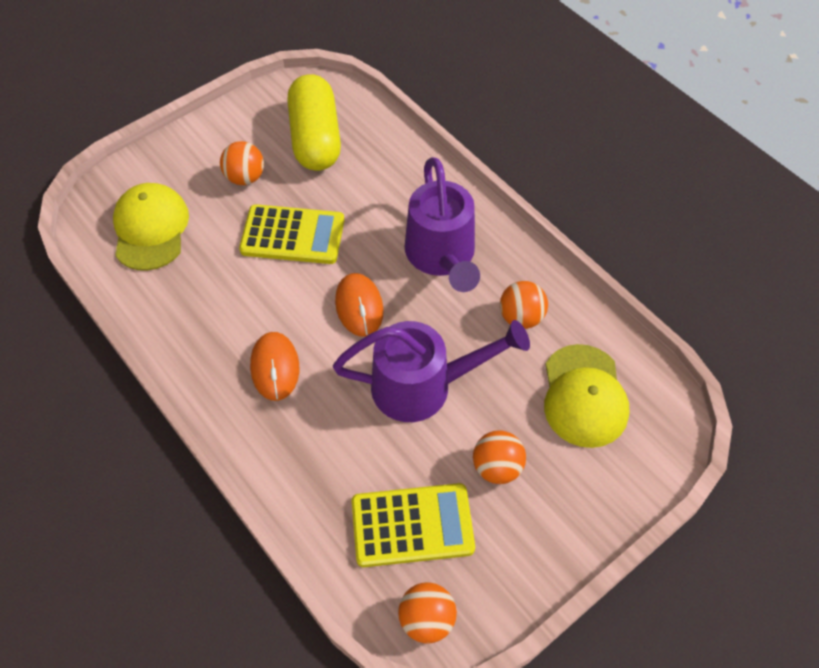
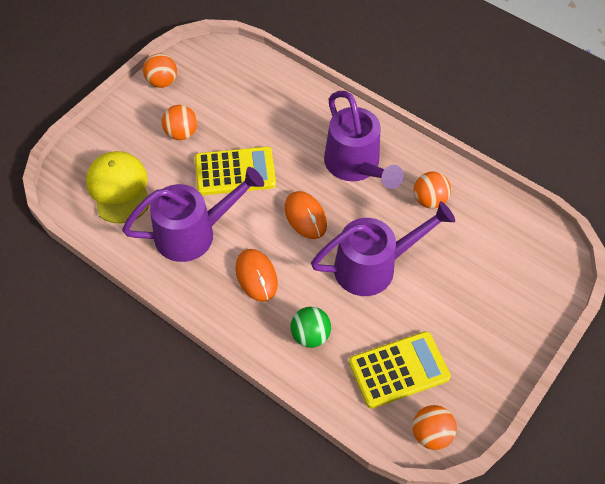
camera: 15 degrees left, 0 degrees up
yellow capsule [287,74,341,171] -> none
orange ball [473,430,526,484] -> orange ball moved to [143,53,177,88]
yellow cap [544,344,629,448] -> none
none -> purple watering can [122,167,264,262]
none -> green ball [290,307,331,348]

